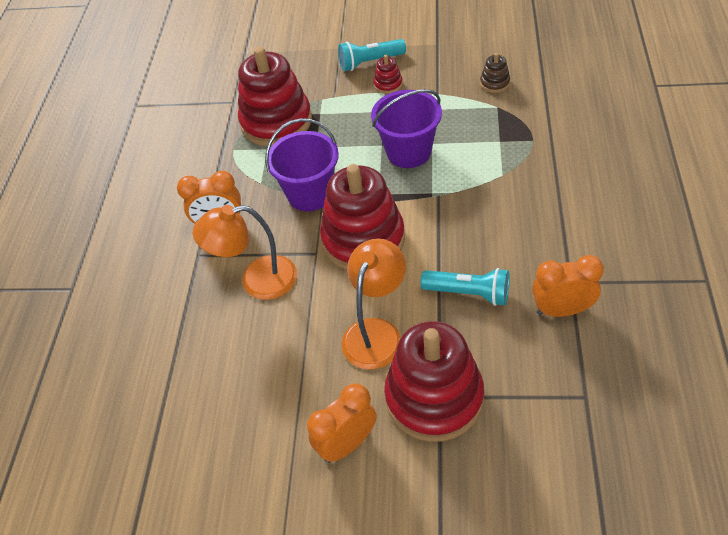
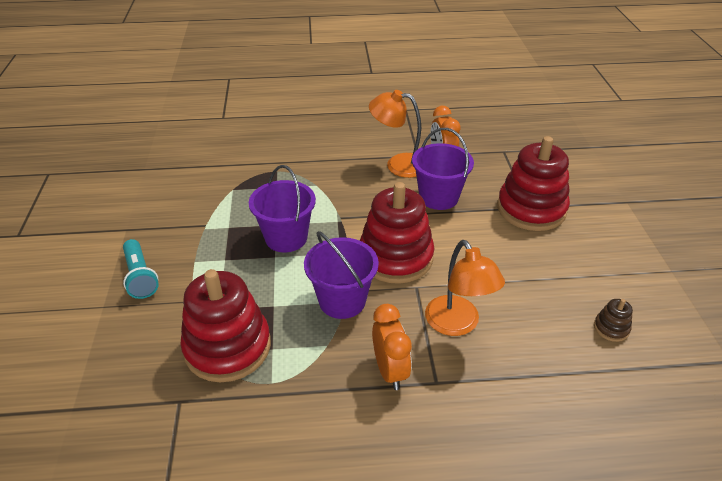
camera: 105 degrees left, 10 degrees down
orange clock [307,383,377,463] -> none
orange lamp [342,238,406,370] -> orange lamp moved to [369,90,421,178]
red stacking toy [373,55,403,94] -> none
turquoise flashlight [420,268,510,306] -> purple bucket [412,128,474,210]
brown stacking toy [480,53,510,93] -> brown stacking toy moved to [594,299,633,342]

